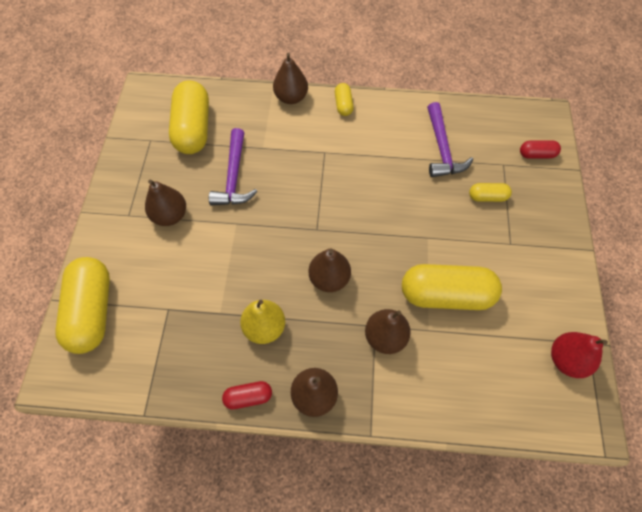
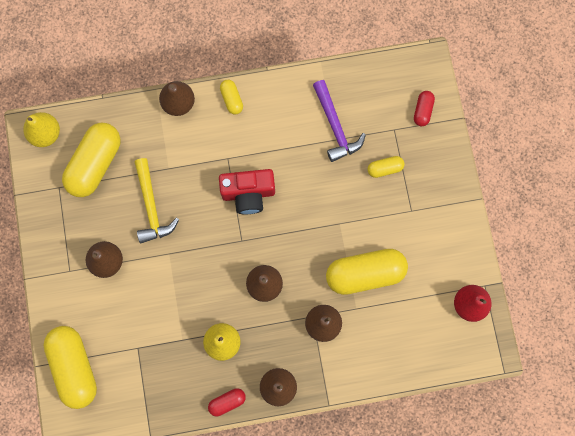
camera: 15 degrees left, 15 degrees up
yellow capsule [169,80,209,154] -> yellow capsule turned 45 degrees clockwise [62,123,120,197]
purple hammer [209,128,258,205] -> yellow hammer [134,158,179,243]
red capsule [520,140,561,159] -> red capsule turned 60 degrees counterclockwise [414,91,435,126]
none -> yellow pear [23,112,60,147]
none -> red camera [219,169,275,214]

